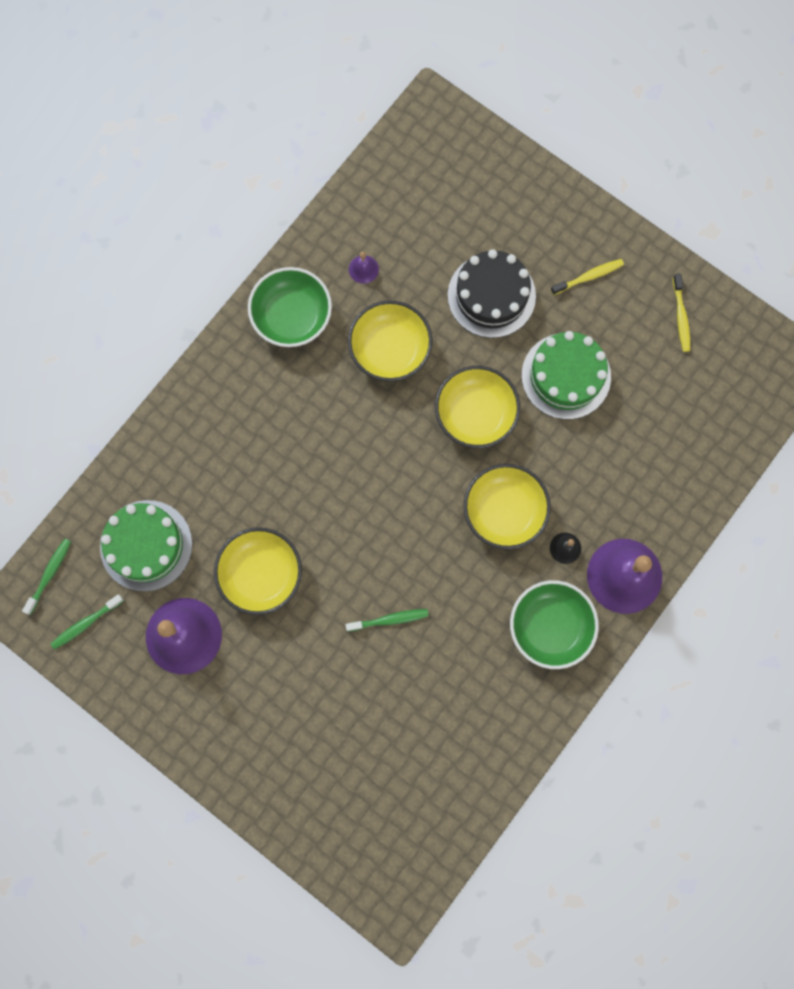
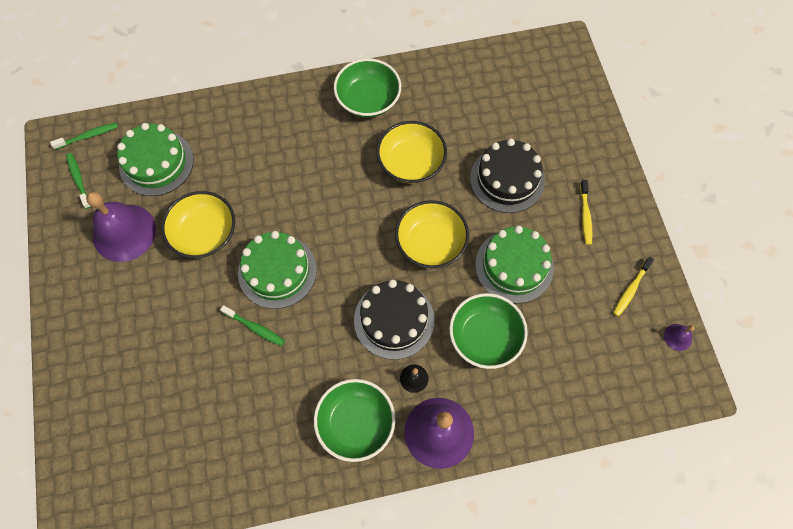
camera: 40 degrees right, 10 degrees down
green toothbrush [51,594,124,650] -> green toothbrush turned 60 degrees clockwise [66,153,91,209]
purple bell [349,252,379,284] -> purple bell moved to [664,324,694,351]
yellow bowl [464,464,551,549] -> black cake [354,280,434,360]
yellow toothbrush [551,259,624,295] -> yellow toothbrush turned 75 degrees clockwise [580,180,592,245]
none -> green cake [238,231,317,309]
none -> green bowl [449,293,528,369]

